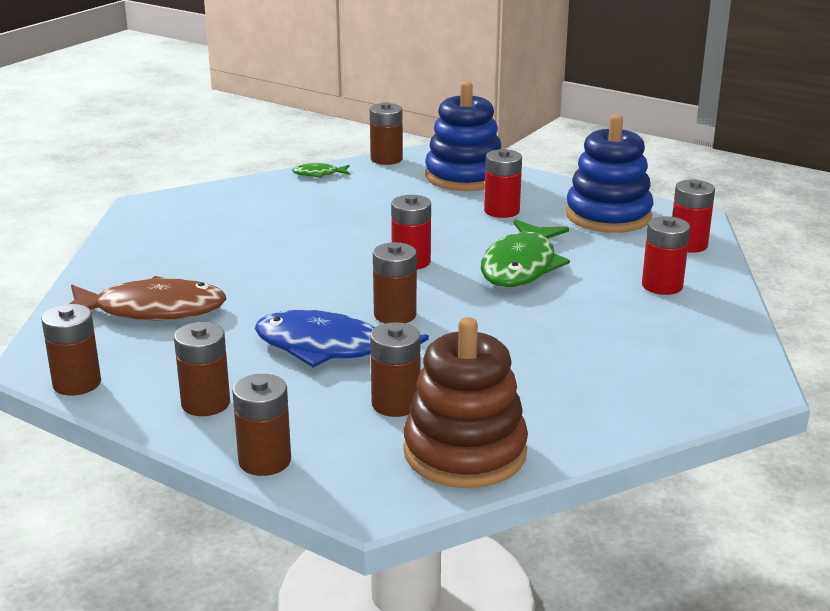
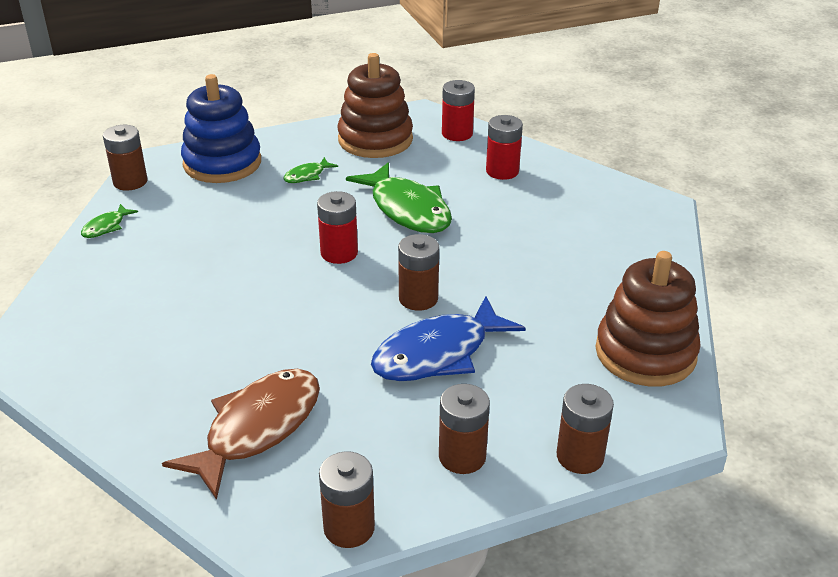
camera: 55 degrees left, 10 degrees up
brown battery [370,322,420,417] -> none
red battery [484,149,522,218] -> green fish [283,157,338,183]
blue stacking toy [566,114,653,233] -> brown stacking toy [337,53,413,158]

